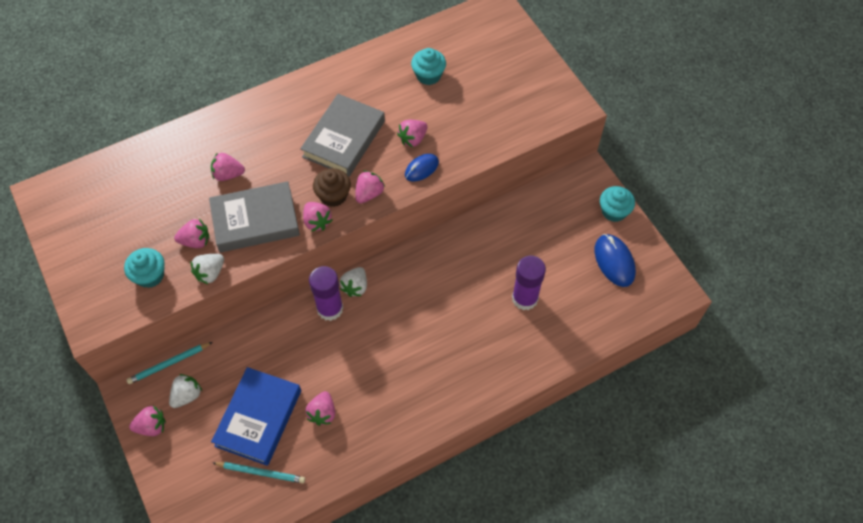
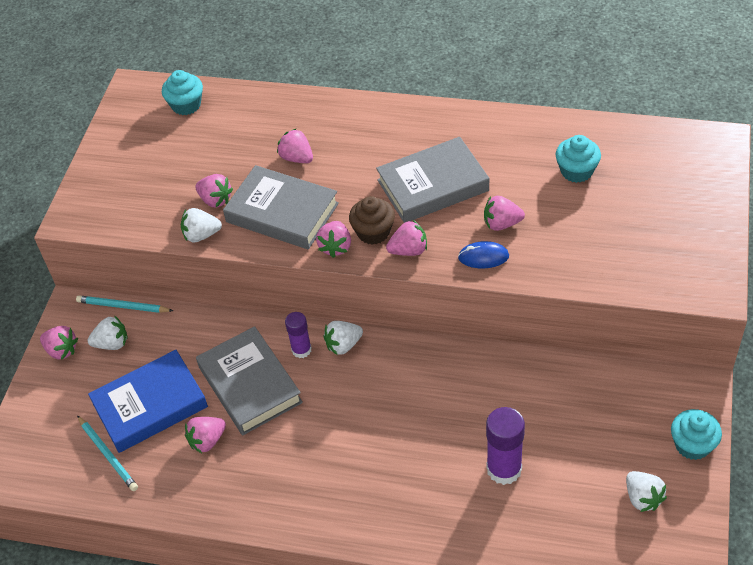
camera: 45 degrees right, 10 degrees down
turquoise cupcake [124,248,165,288] -> turquoise cupcake moved to [162,70,203,115]
purple glue stick [309,266,343,321] -> purple glue stick [285,312,312,358], size x0.62
blue mouse [595,234,636,287] -> white strawberry [626,471,667,512]
none -> grey book [196,326,303,435]

